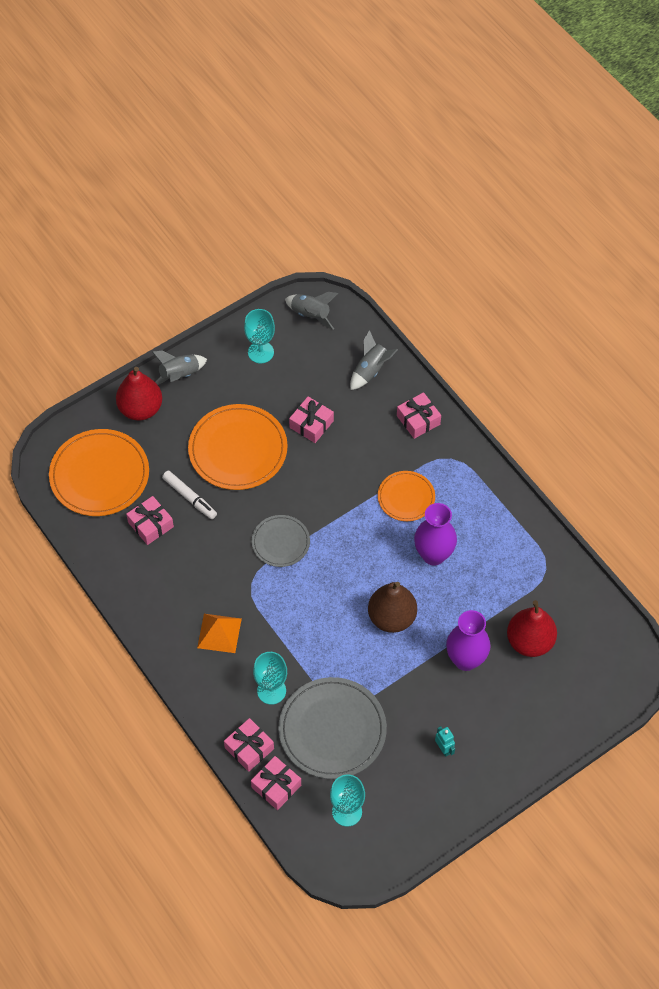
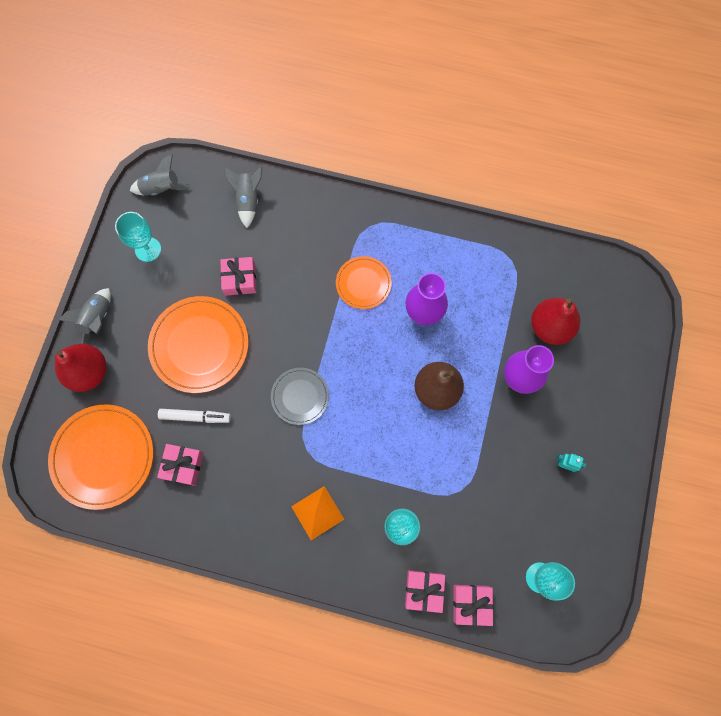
camera: 40 degrees left, 15 degrees up
grey plate [278,677,387,779] -> none
pink gift [397,392,441,439] -> none

